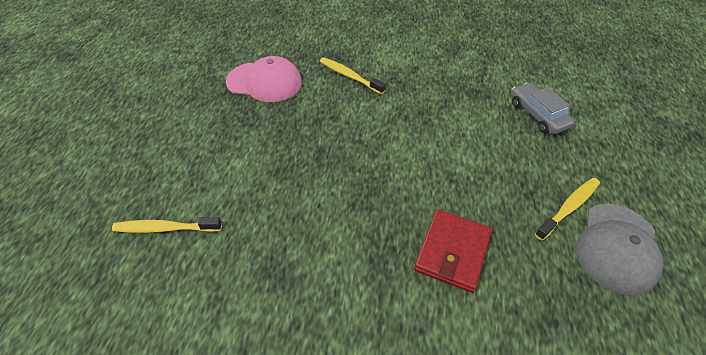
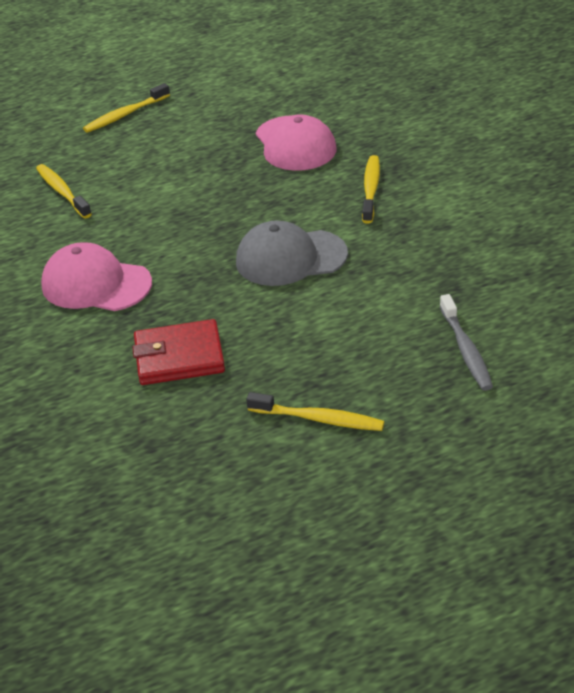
camera: 60 degrees right, 10 degrees down
grey car [511,83,574,134] -> grey toothbrush [440,294,493,391]
grey cap [576,204,664,295] -> grey cap moved to [236,221,348,286]
none -> pink cap [41,242,152,311]
none -> yellow toothbrush [83,83,170,133]

